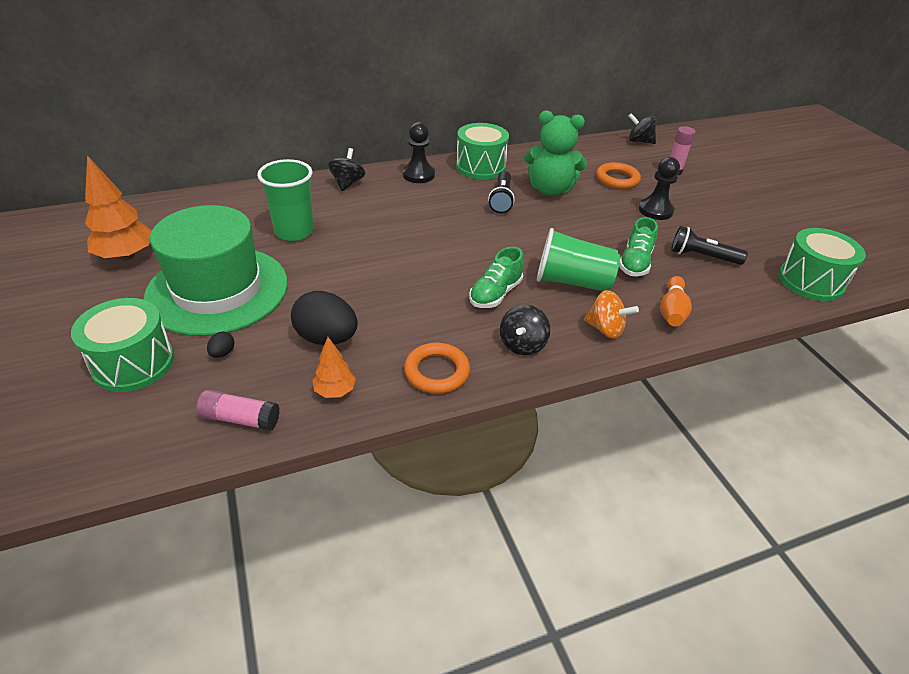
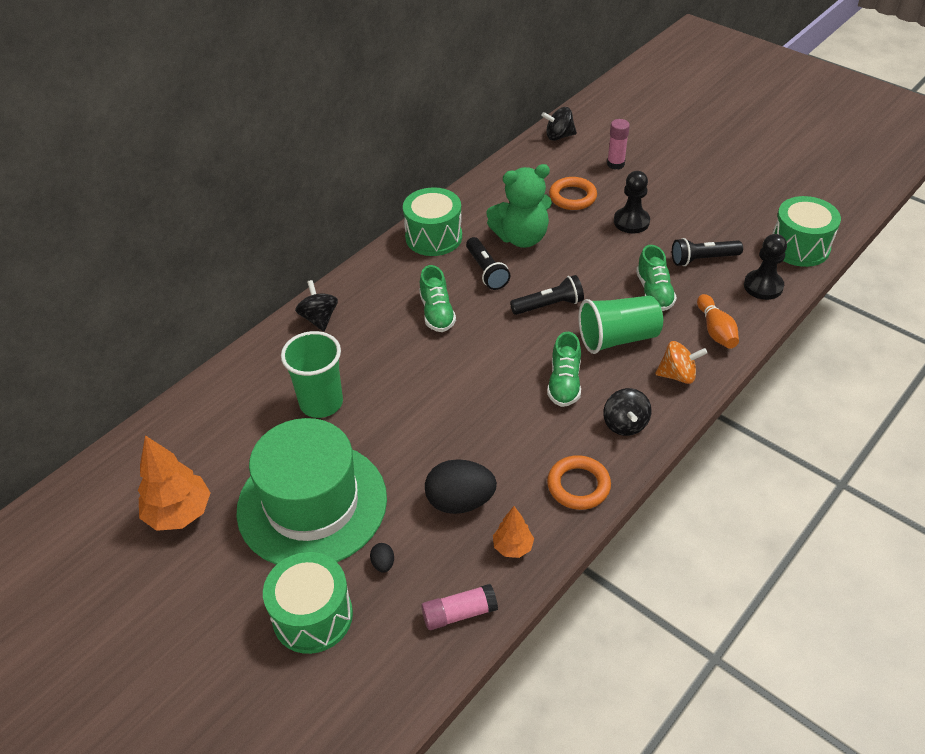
camera: 25 degrees left, 5 degrees up
black pawn [403,122,435,183] -> black pawn moved to [744,234,787,300]
none -> green shoe [419,265,456,332]
none -> black flashlight [510,275,584,315]

